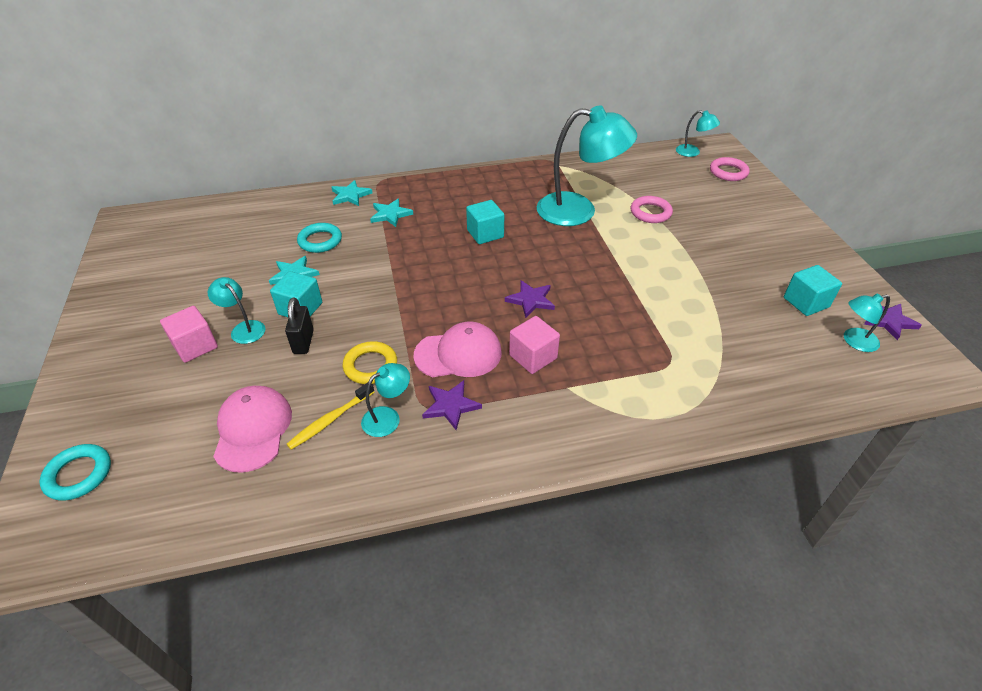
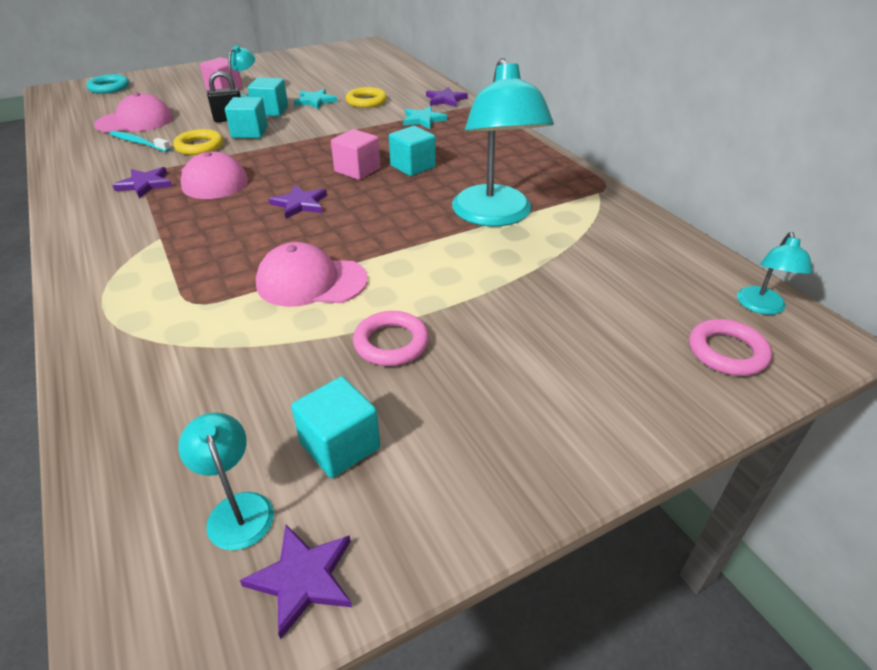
camera: 75 degrees right, 5 degrees down
yellow toothbrush [287,382,374,450] -> turquoise toothbrush [110,131,171,152]
turquoise ring [297,223,342,253] -> yellow ring [346,87,387,108]
turquoise star [331,180,372,206] -> purple star [426,87,468,107]
turquoise lamp [361,363,410,437] -> none
pink cube [509,316,560,374] -> pink cube moved to [331,129,380,180]
pink ring [631,196,673,223] -> pink ring moved to [353,311,429,366]
none -> turquoise cube [225,97,268,138]
none -> pink cap [256,242,368,307]

